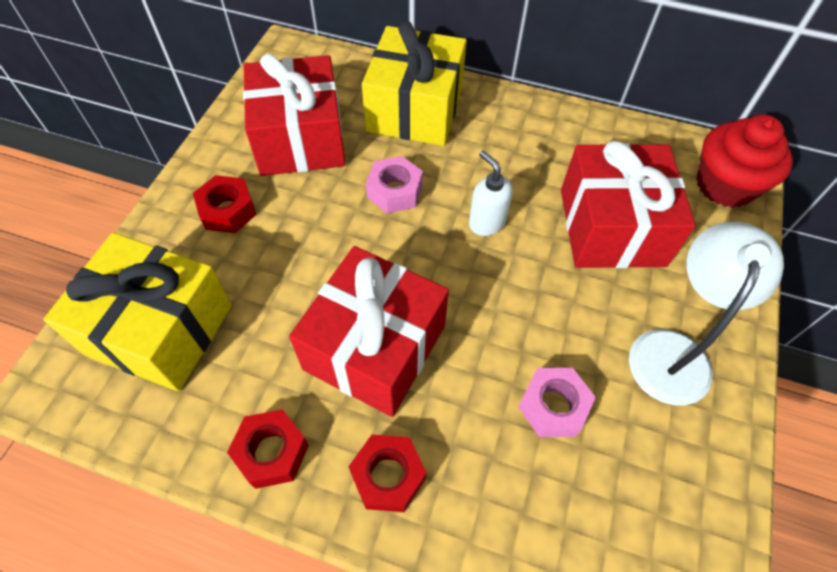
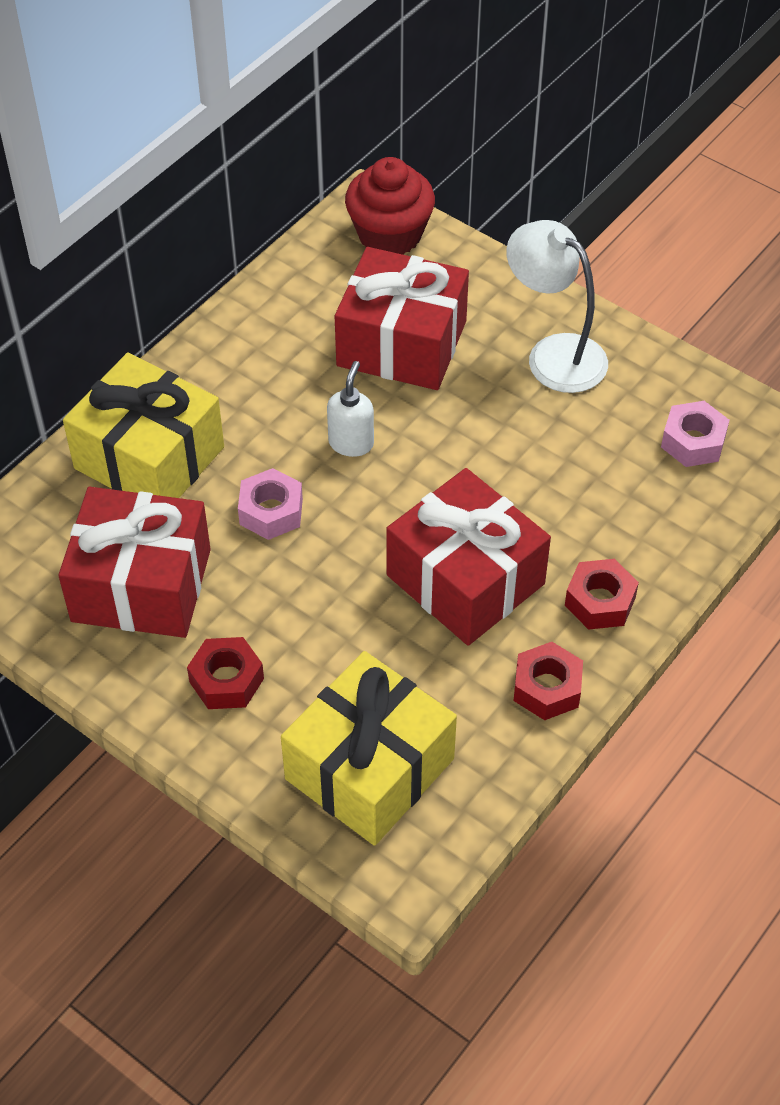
camera: 70 degrees left, 5 degrees down
white soap dispenser [469,150,513,236] -> white soap dispenser turned 120 degrees clockwise [327,361,374,457]
pink nut [518,368,596,437] -> pink nut moved to [661,401,729,467]

